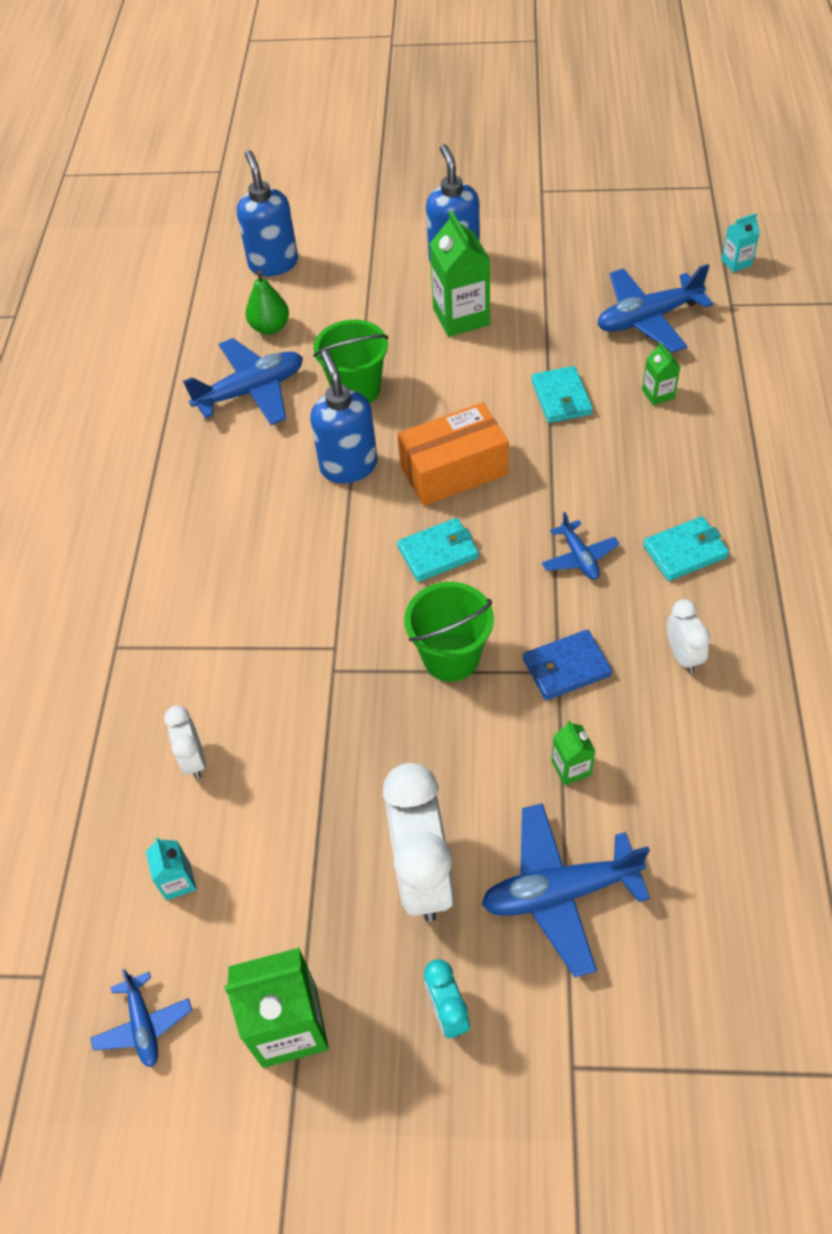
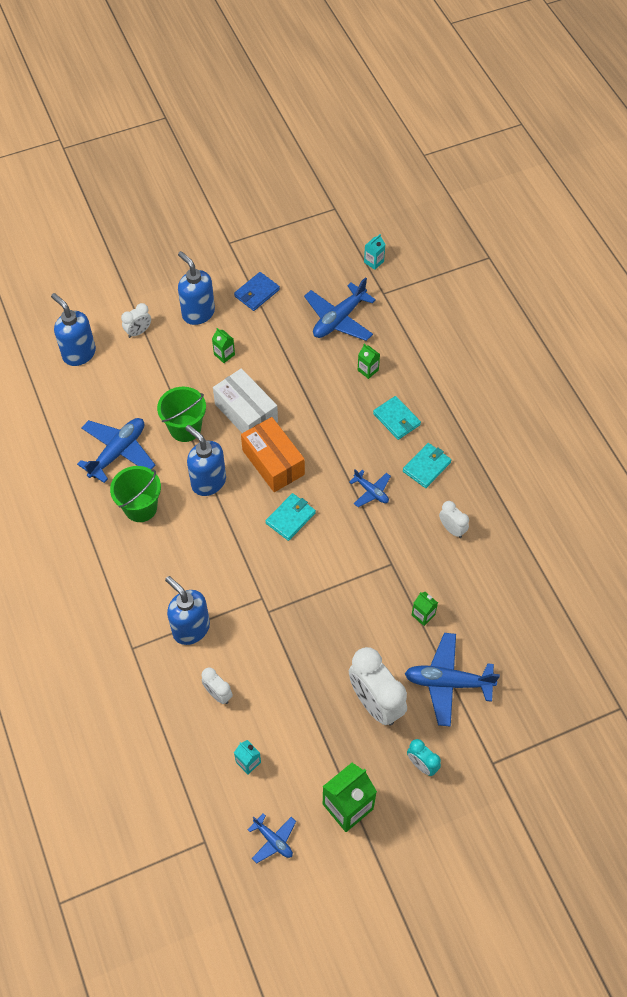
camera: 30 degrees left, 5 degrees up
green pear [246,270,289,335] -> none
orange box [397,402,509,506] -> orange box turned 75 degrees counterclockwise [241,417,305,492]
green bucket [404,582,494,682] -> green bucket moved to [110,466,161,522]
green carton [429,210,490,337] -> green carton [212,328,235,363], size x0.50
blue plane [481,803,650,977] -> blue plane turned 45 degrees clockwise [404,633,500,727]
blue wallet [523,629,612,700] -> blue wallet moved to [234,272,280,311]
turquoise wallet [531,366,593,423] -> turquoise wallet moved to [373,396,421,440]
none -> white clock [121,303,151,338]
none -> blue soap dispenser [165,576,210,645]
none -> white box [213,368,278,433]

